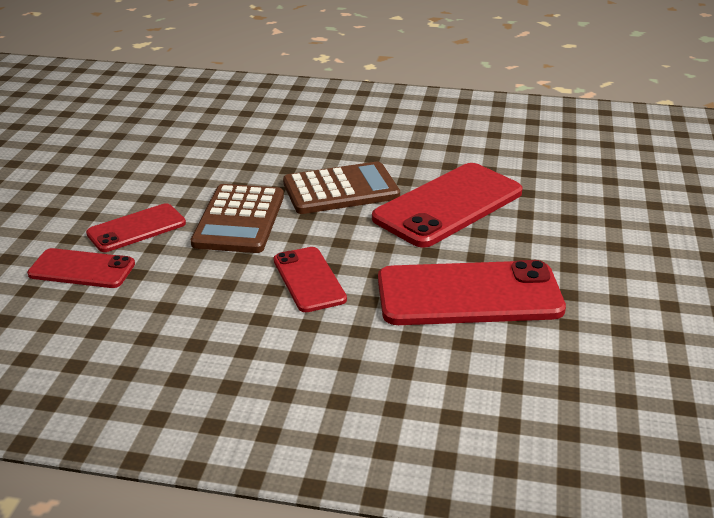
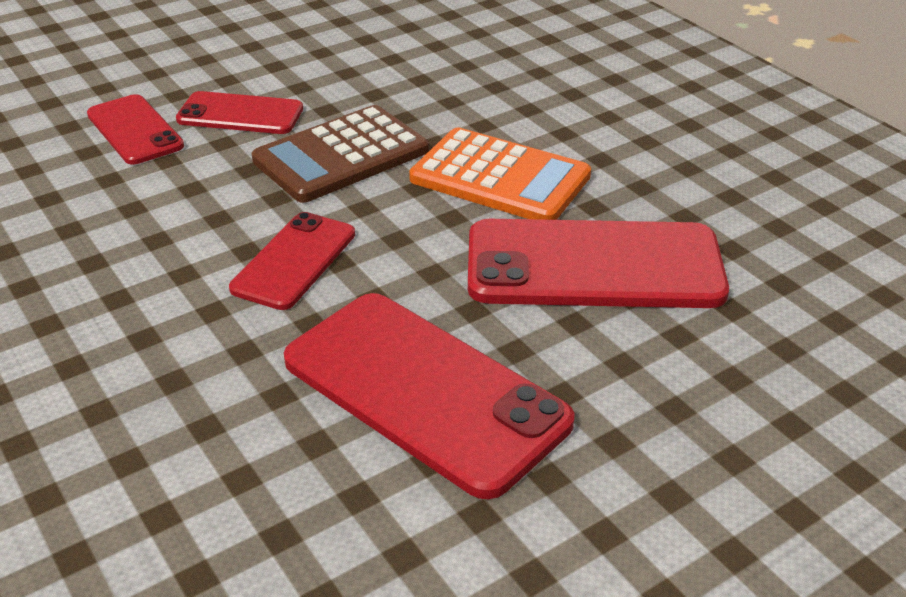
camera: 45 degrees right, 5 degrees up
brown calculator [283,161,400,214] -> orange calculator [409,128,591,220]

